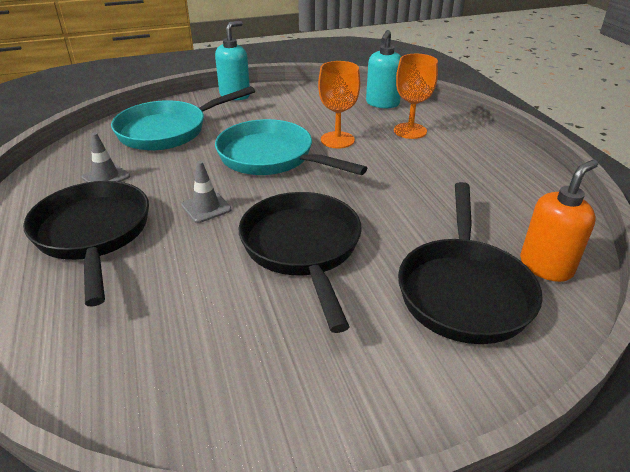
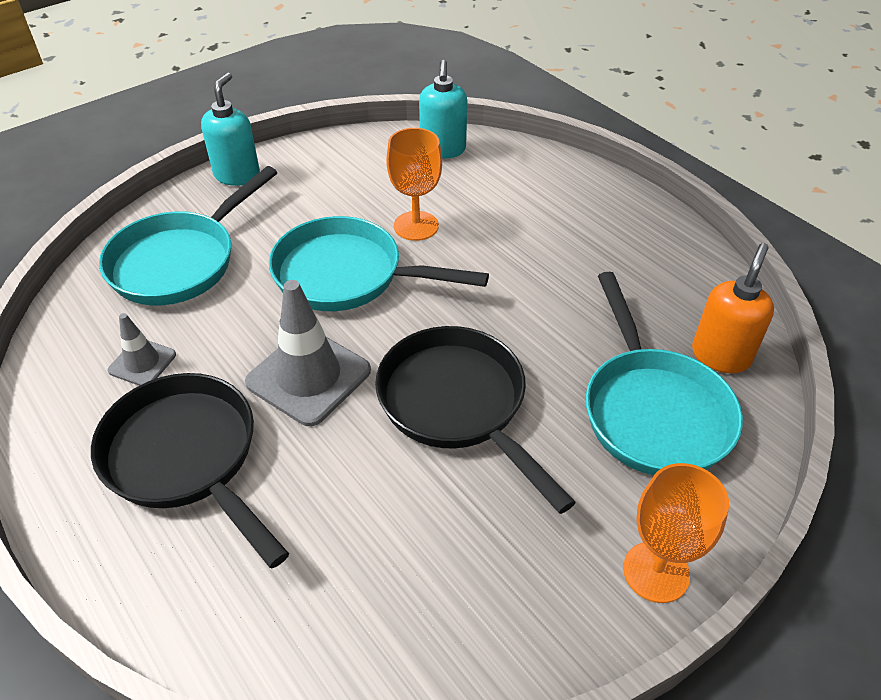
camera: 20 degrees left, 10 degrees up
grey traffic cone [181,161,232,223] -> grey traffic cone [245,280,371,426], size x1.85
orange goblet [394,54,438,139] -> orange goblet moved to [623,463,729,603]
black pan [398,182,543,344] -> turquoise pan [586,272,743,475]

